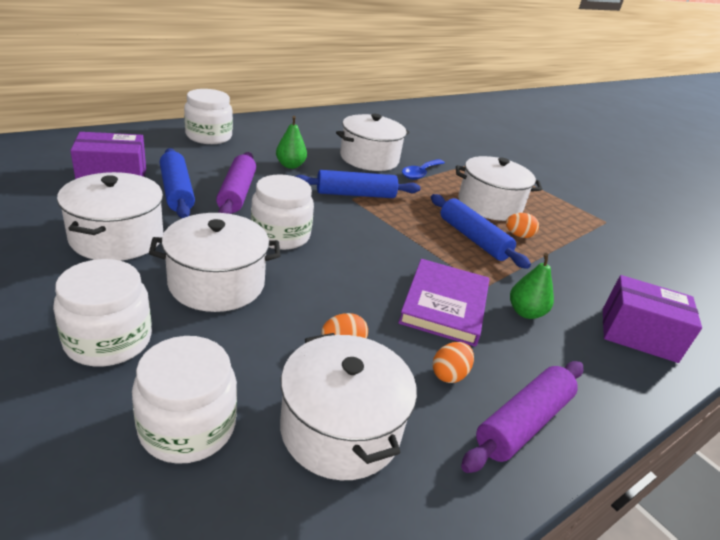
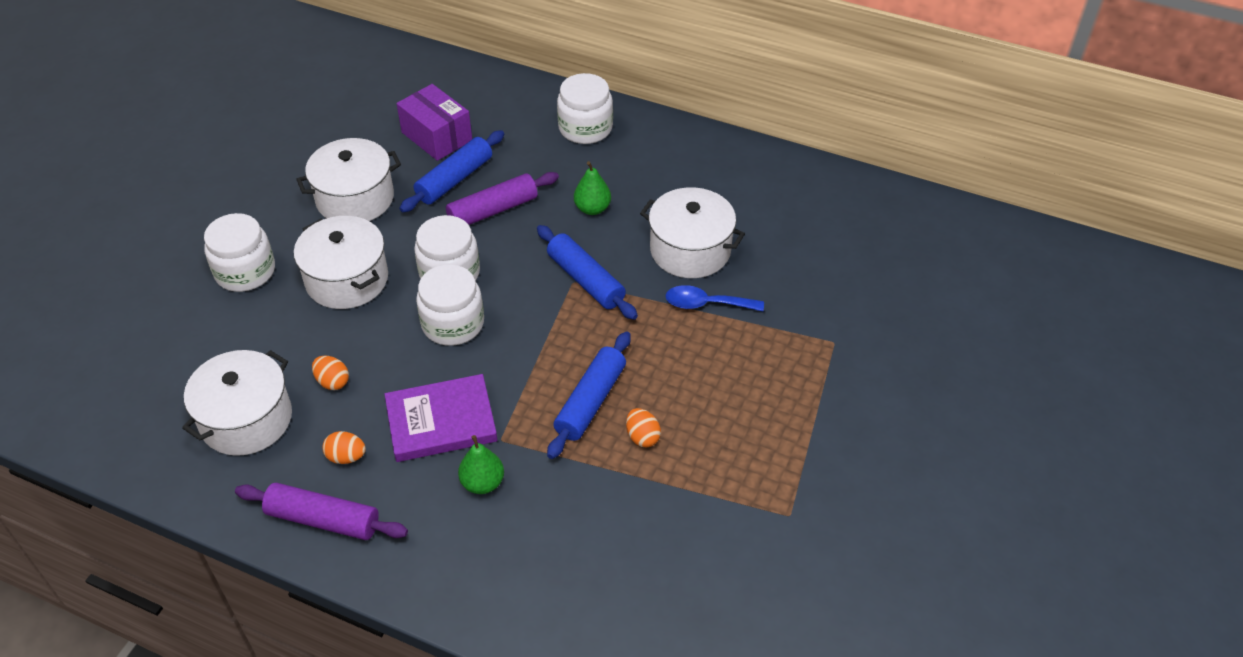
camera: 65 degrees right, 15 degrees up
white jar [132,336,237,464] -> white jar moved to [416,264,484,346]
white pot [456,156,542,221] -> none
purple box [603,275,702,363] -> none

